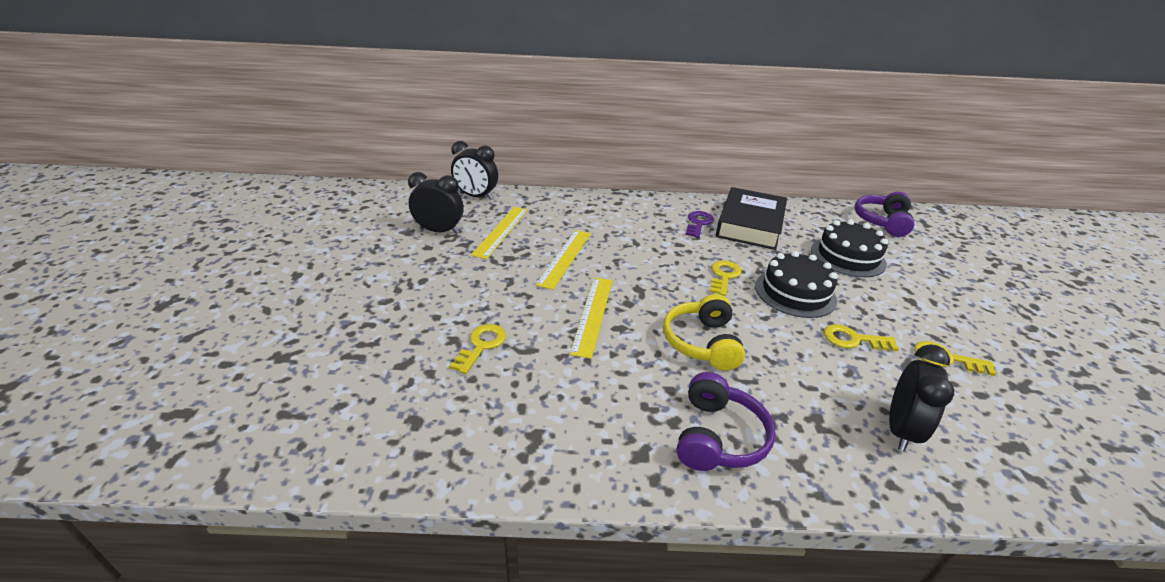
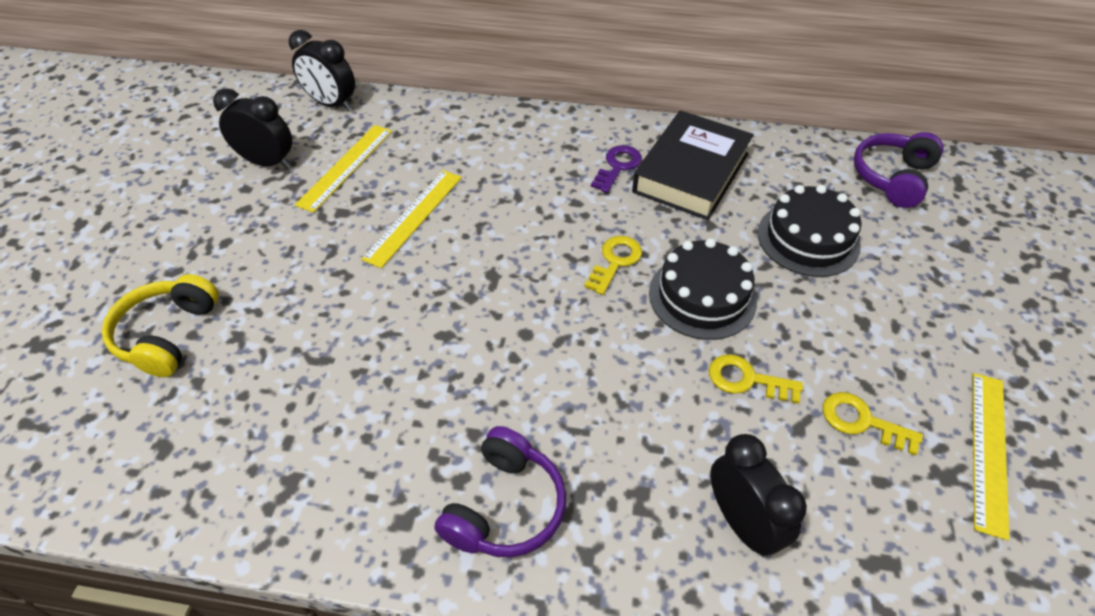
camera: 10 degrees right, 15 degrees up
yellow key [449,324,506,374] -> none
yellow ruler [570,277,612,359] -> yellow ruler moved to [972,373,1010,541]
yellow headphones [663,294,745,371] -> yellow headphones moved to [102,274,219,377]
black clock [889,344,954,451] -> black clock turned 60 degrees counterclockwise [710,434,807,557]

